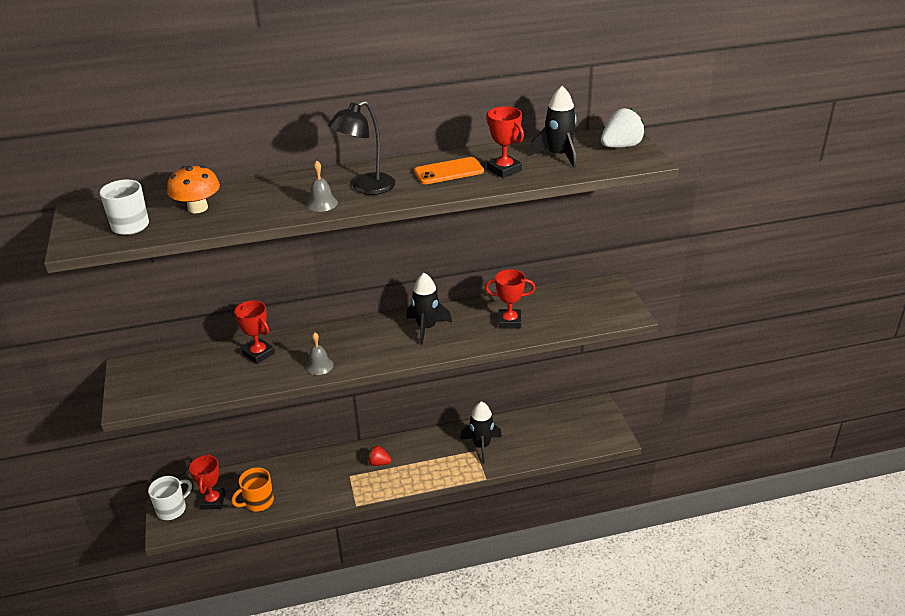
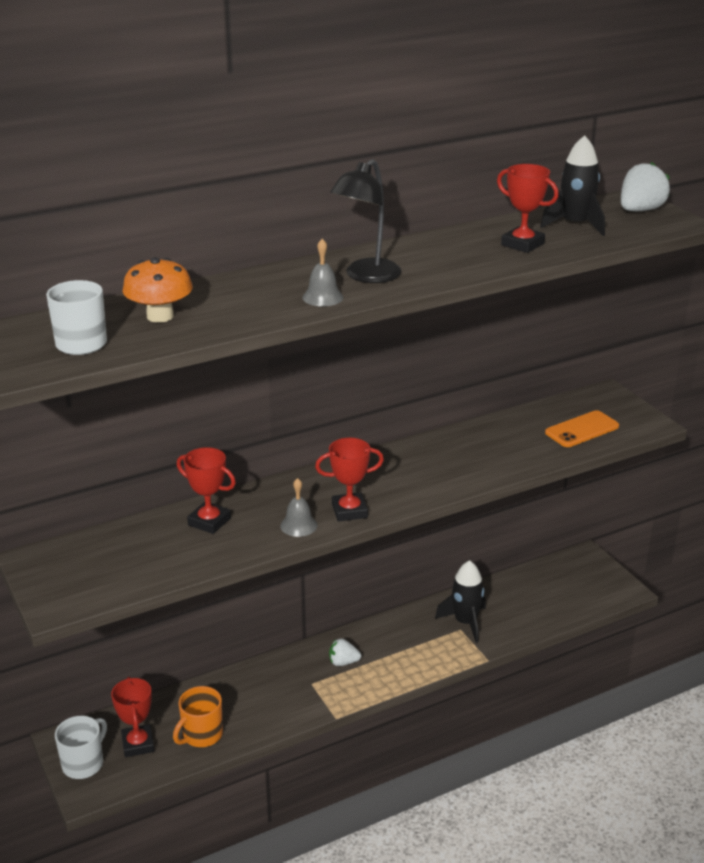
camera: 15 degrees left, 5 degrees down
red strawberry [368,445,392,466] -> white strawberry [329,638,361,666]
black rocket [406,273,452,345] -> none
orange phone [414,157,484,184] -> orange phone moved to [545,410,619,447]
red trophy [485,269,536,329] -> red trophy moved to [315,438,384,522]

